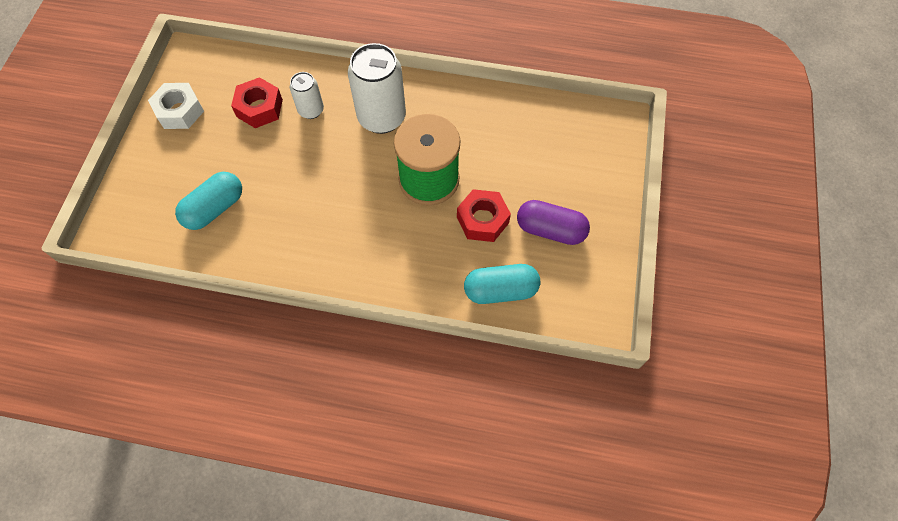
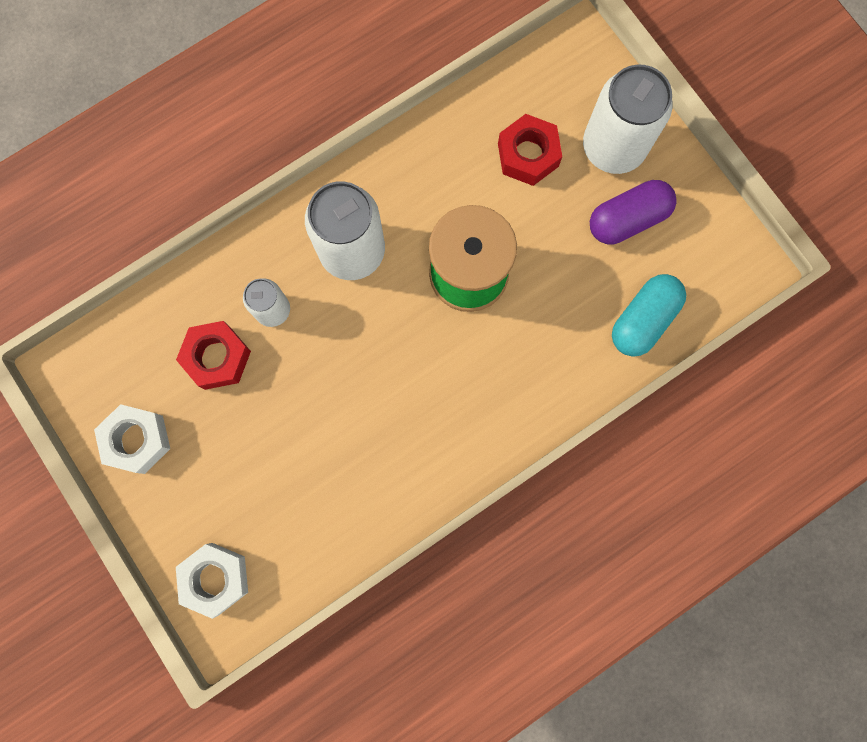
camera: 45 degrees left, 15 degrees up
turquoise capsule [175,172,242,230] -> none
red nut [457,189,511,242] -> red nut moved to [498,114,562,186]
none -> white nut [176,543,248,619]
none -> white can [583,65,672,174]

